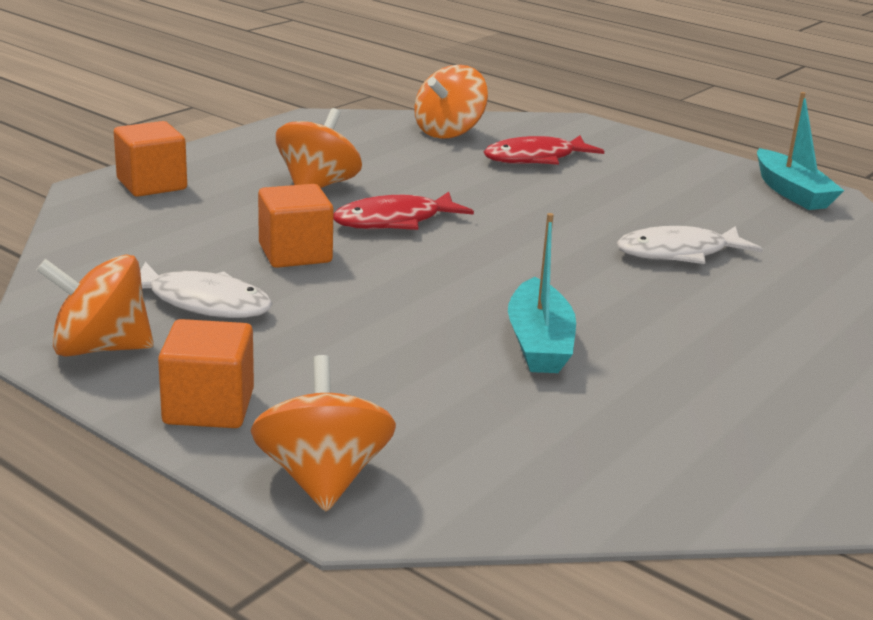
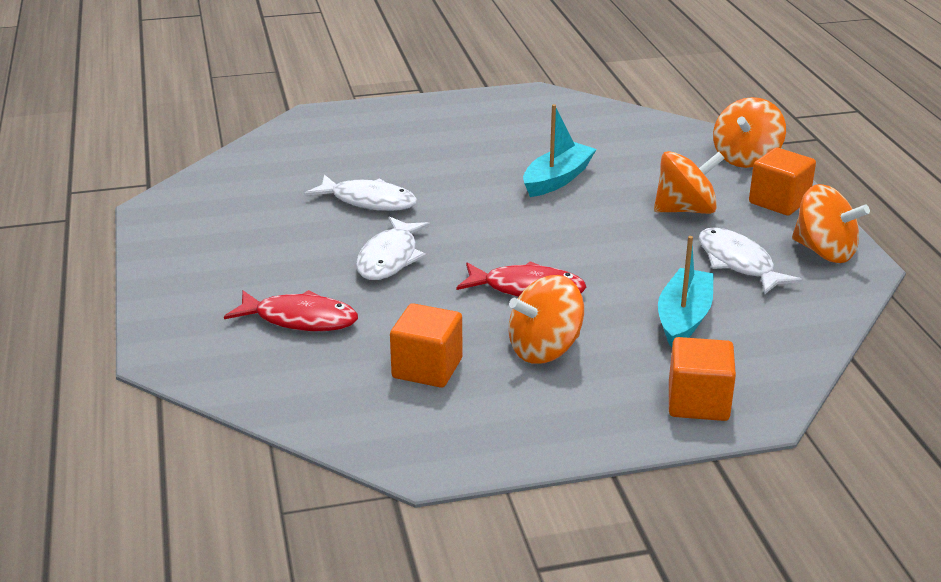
camera: 140 degrees left, 5 degrees up
orange cube [258,184,334,268] -> orange cube moved to [390,303,462,388]
orange spinning top [414,65,488,139] -> orange spinning top moved to [654,151,725,214]
turquoise boat [757,92,844,210] -> turquoise boat moved to [658,236,714,348]
none -> white fish [356,217,431,280]

